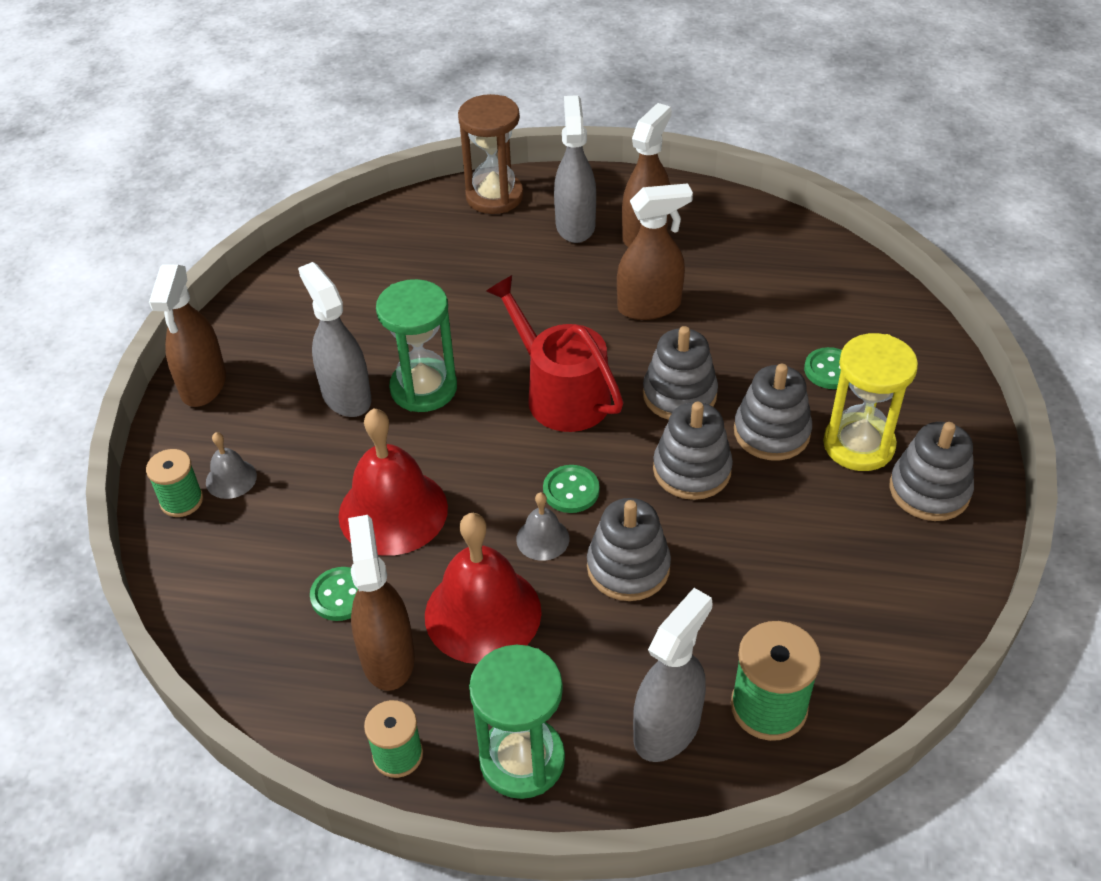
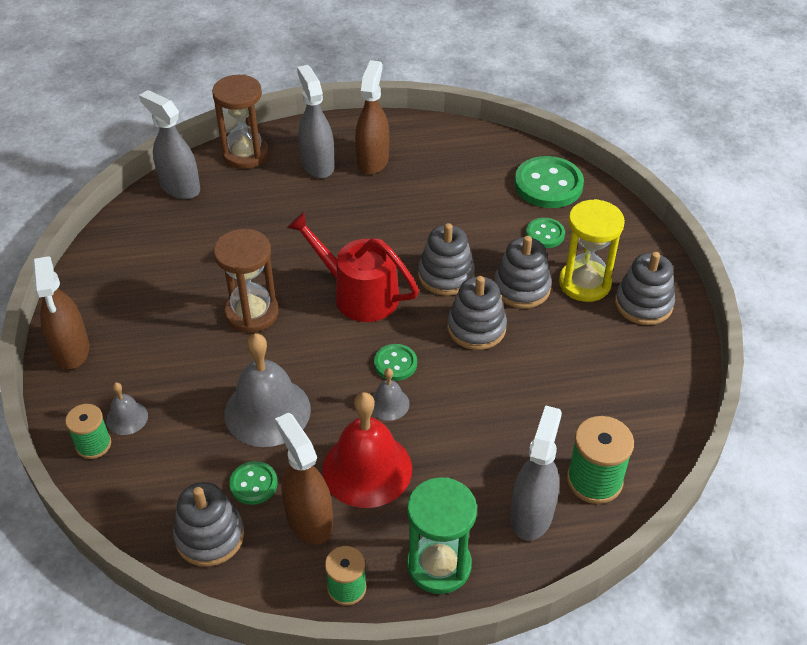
camera: 20 degrees left, 0 degrees up
grey spray bottle [298,262,372,417] -> grey spray bottle moved to [139,90,200,199]
red bell [339,409,448,556] -> grey bell [224,333,311,447]
green hourglass [376,279,457,412] -> brown hourglass [214,229,279,333]
grey stacking toy [587,498,671,601] -> grey stacking toy moved to [173,482,244,567]
brown spray bottle [617,183,693,320] -> none
none -> green button [514,156,584,208]

